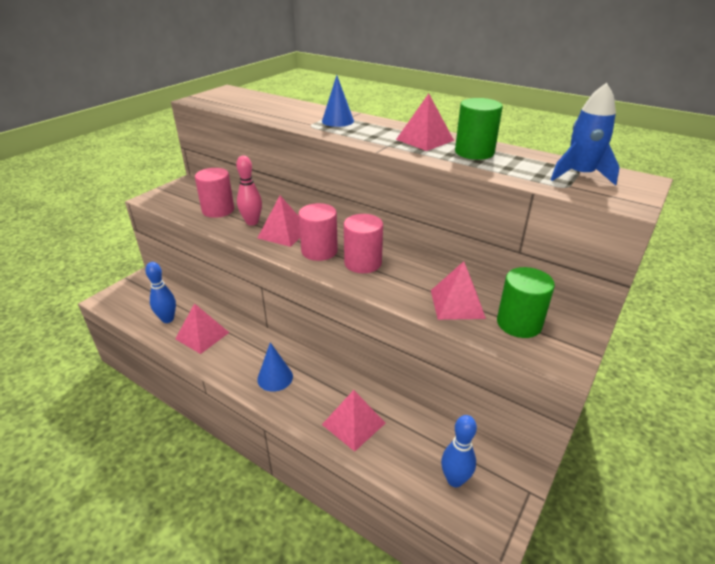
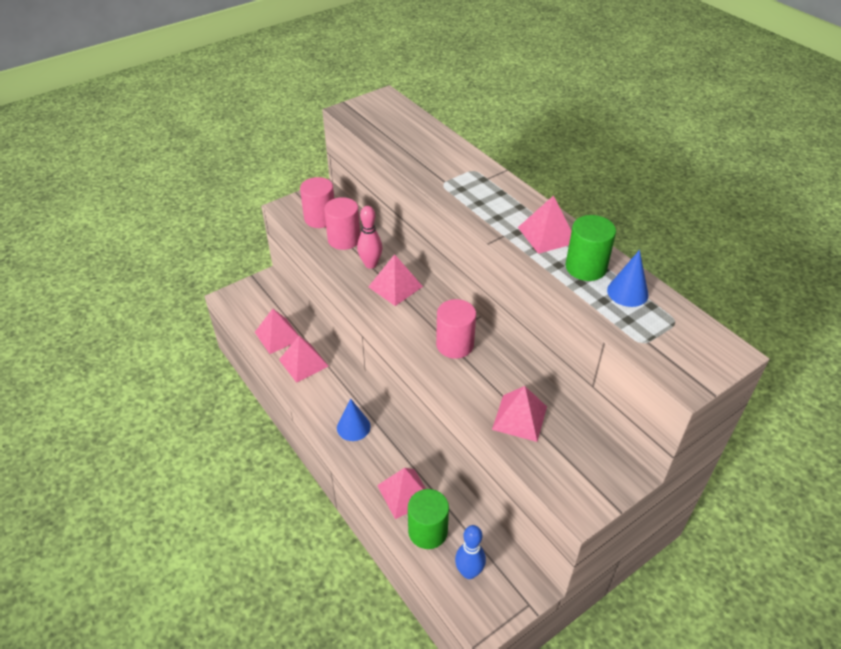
camera: 20 degrees right, 10 degrees up
blue bowling pin [145,262,176,323] -> pink pyramid [255,309,299,354]
pink cylinder [298,203,338,261] -> pink cylinder moved to [300,177,334,228]
blue cone [322,75,354,127] -> blue cone moved to [607,250,649,307]
green cylinder [497,267,555,338] -> green cylinder moved to [408,489,449,549]
blue rocket [551,83,620,186] -> none

